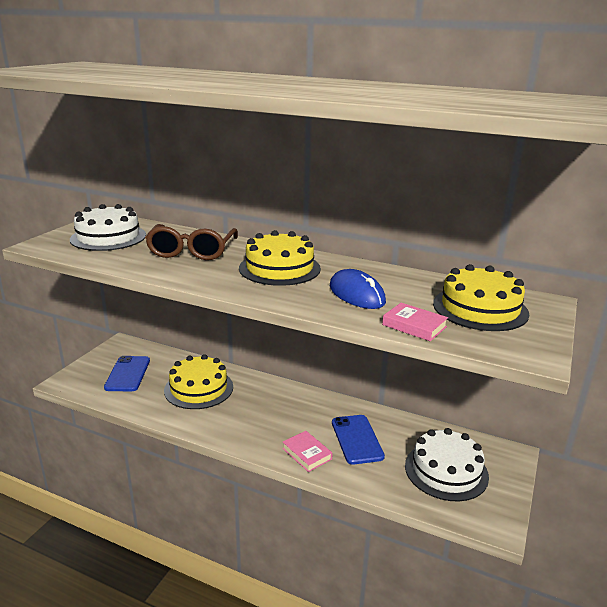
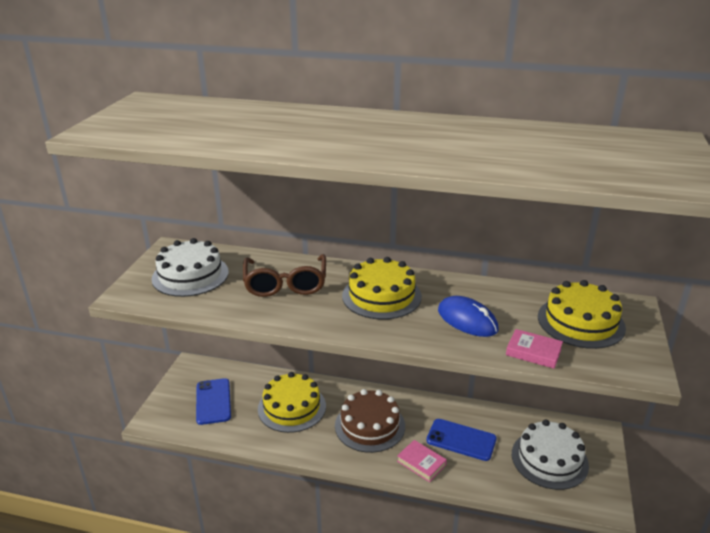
camera: 10 degrees left, 5 degrees up
blue phone [332,415,385,465] -> blue phone turned 45 degrees counterclockwise [426,419,497,461]
none -> brown cake [335,389,405,453]

